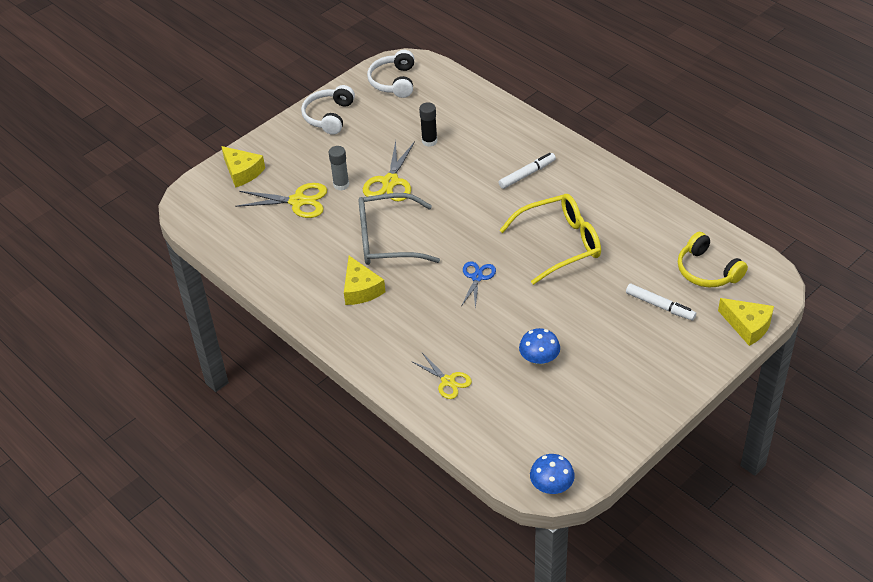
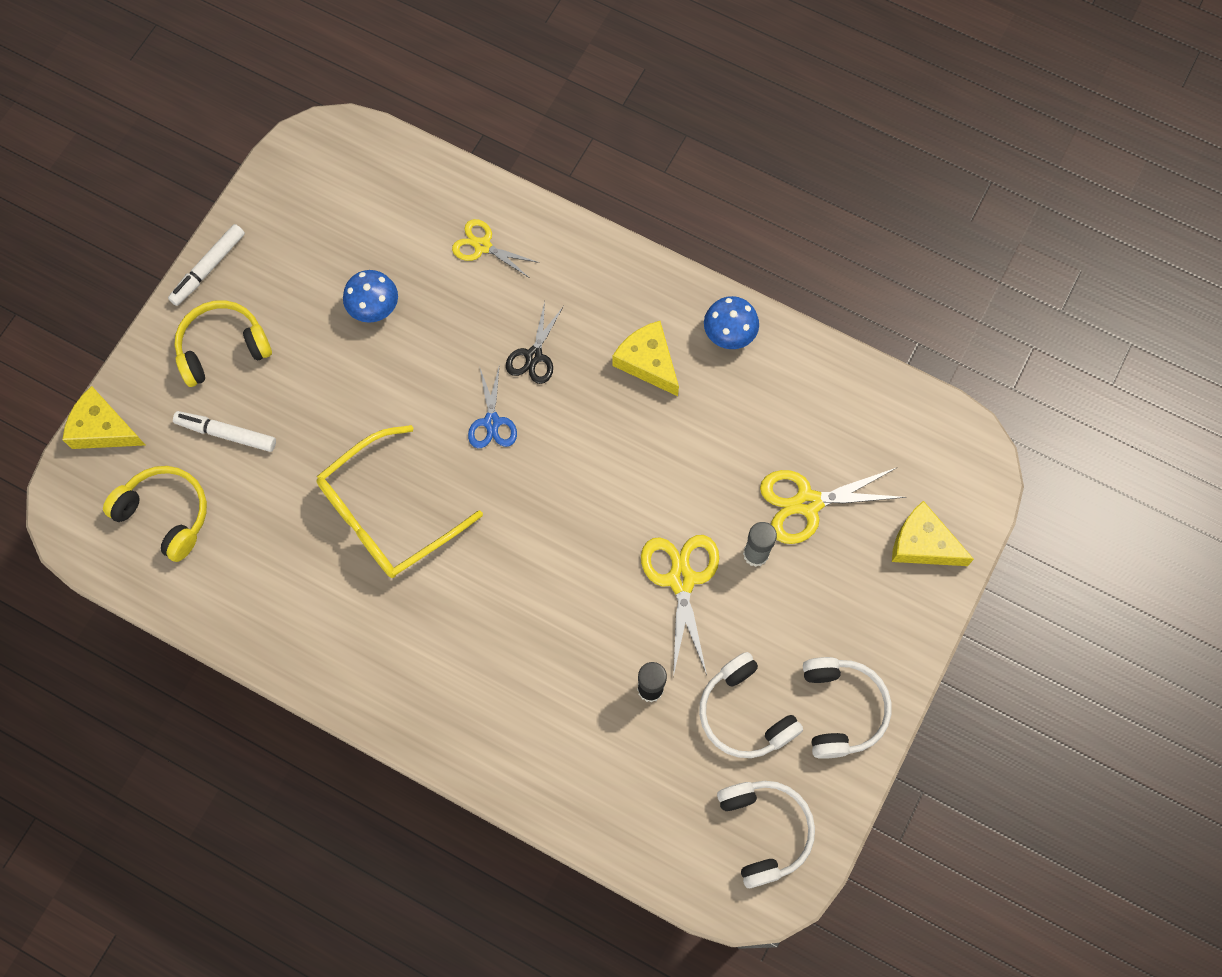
camera: 160 degrees right, 25 degrees up
grey glasses [358,193,440,265] -> none
white marker [499,153,556,189] -> white marker moved to [168,224,245,306]
blue mushroom [530,454,575,494] -> blue mushroom moved to [704,296,759,349]
none -> yellow headphones [174,300,272,387]
none -> black scissors [506,302,564,384]
none -> white headphones [699,652,803,758]

